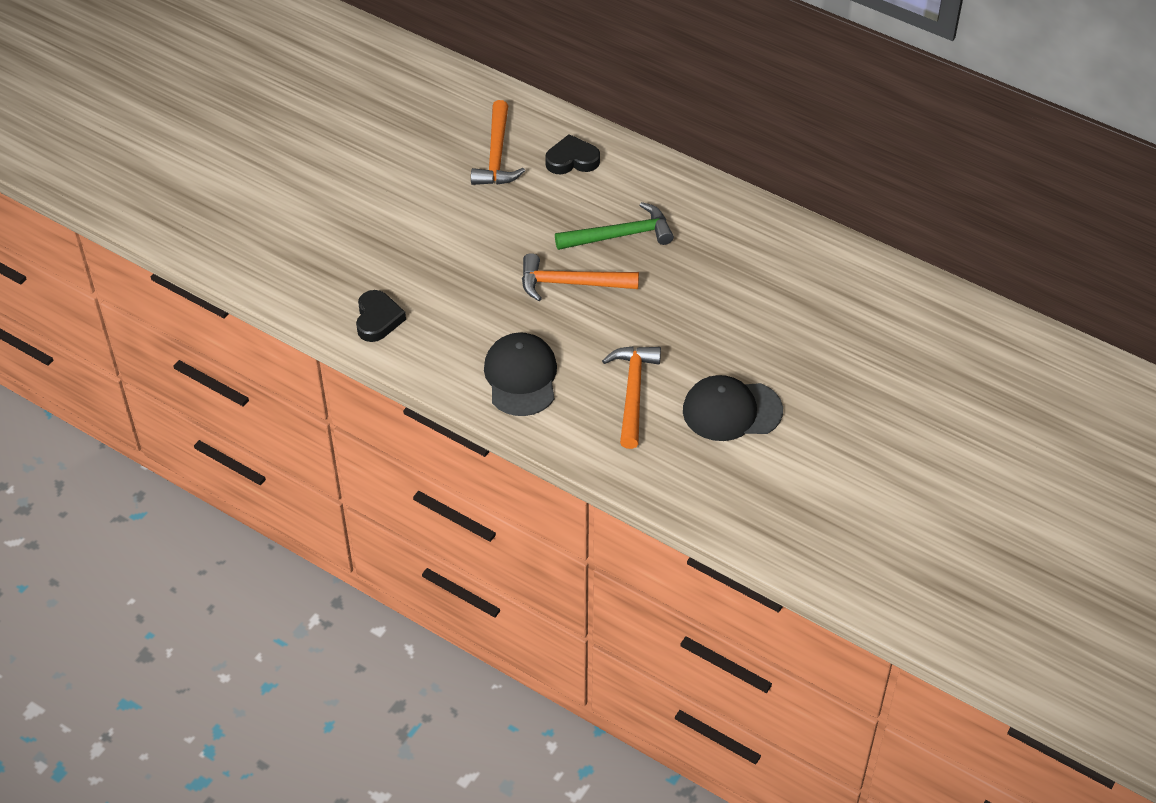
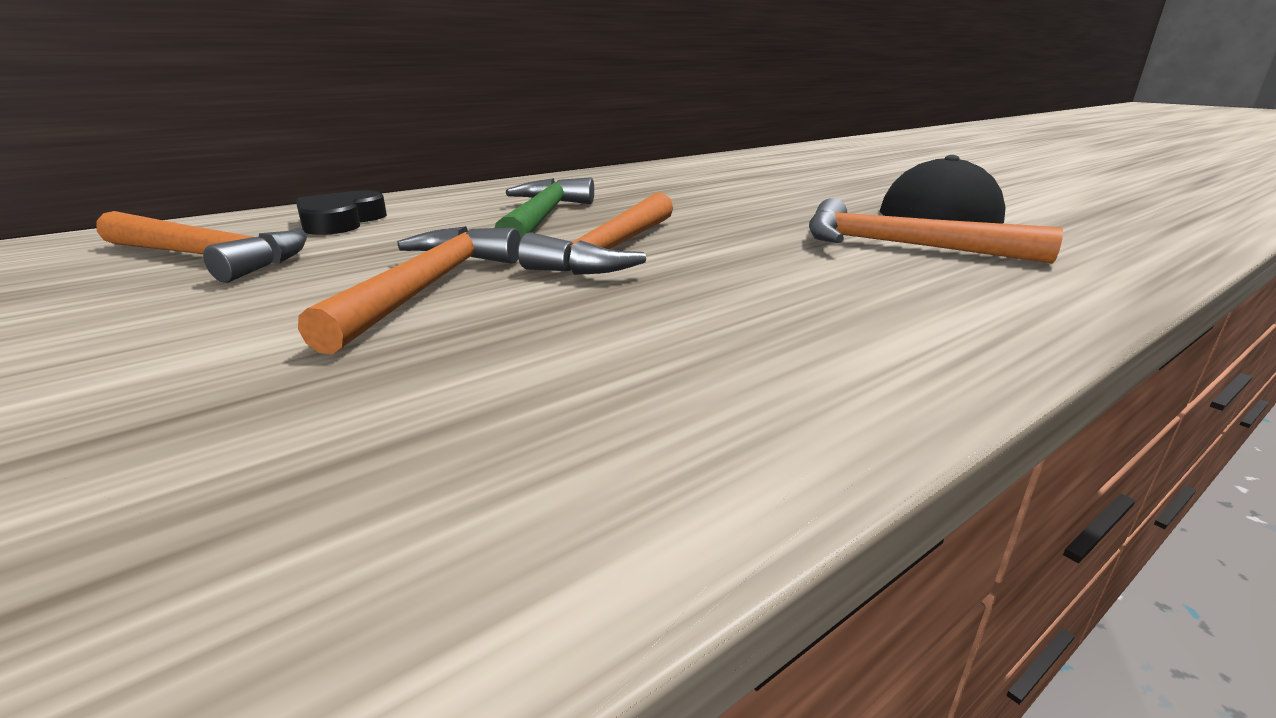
camera: 70 degrees left, 25 degrees down
black heart [356,290,406,342] -> none
black cap [484,332,557,416] -> none
none -> orange hammer [298,226,521,354]

